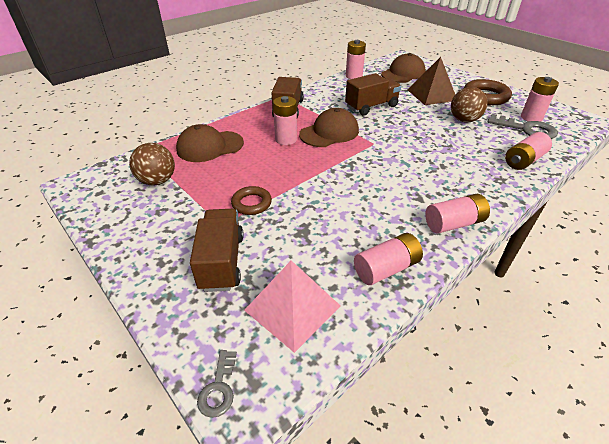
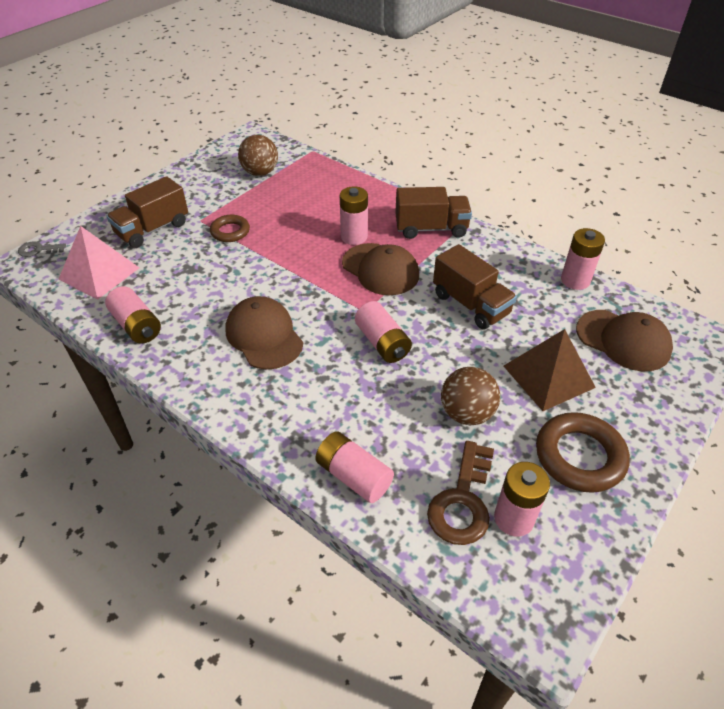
camera: 80 degrees right, 5 degrees up
brown cap [176,124,244,162] -> brown cap moved to [226,296,303,370]
brown truck [190,209,244,292] -> brown truck turned 150 degrees clockwise [106,176,188,248]
pink battery [425,194,490,233] -> pink battery moved to [355,301,412,363]
grey key [488,114,558,139] -> brown key [427,441,494,545]

